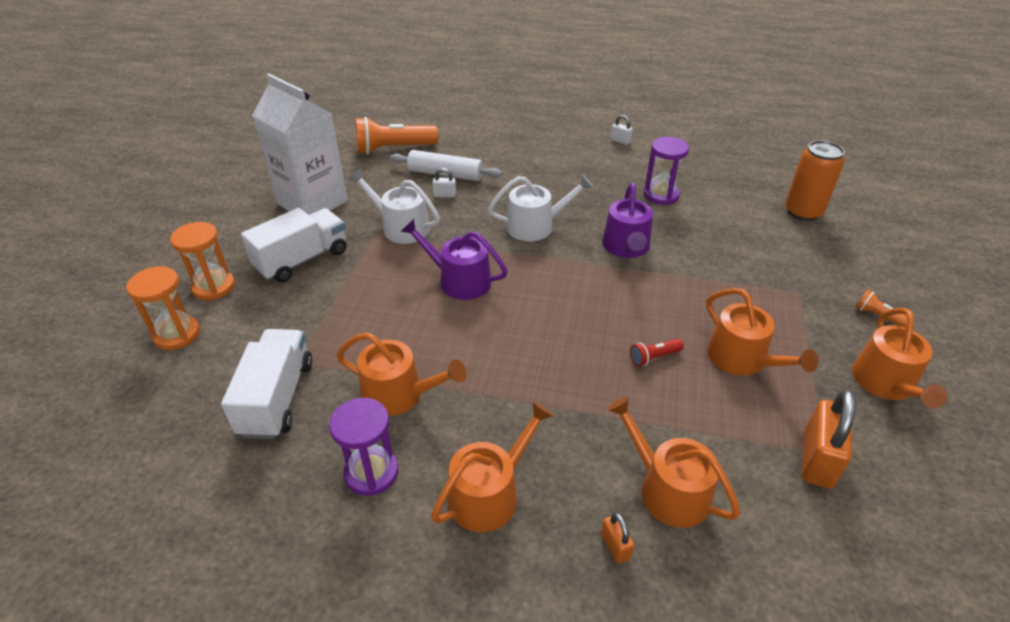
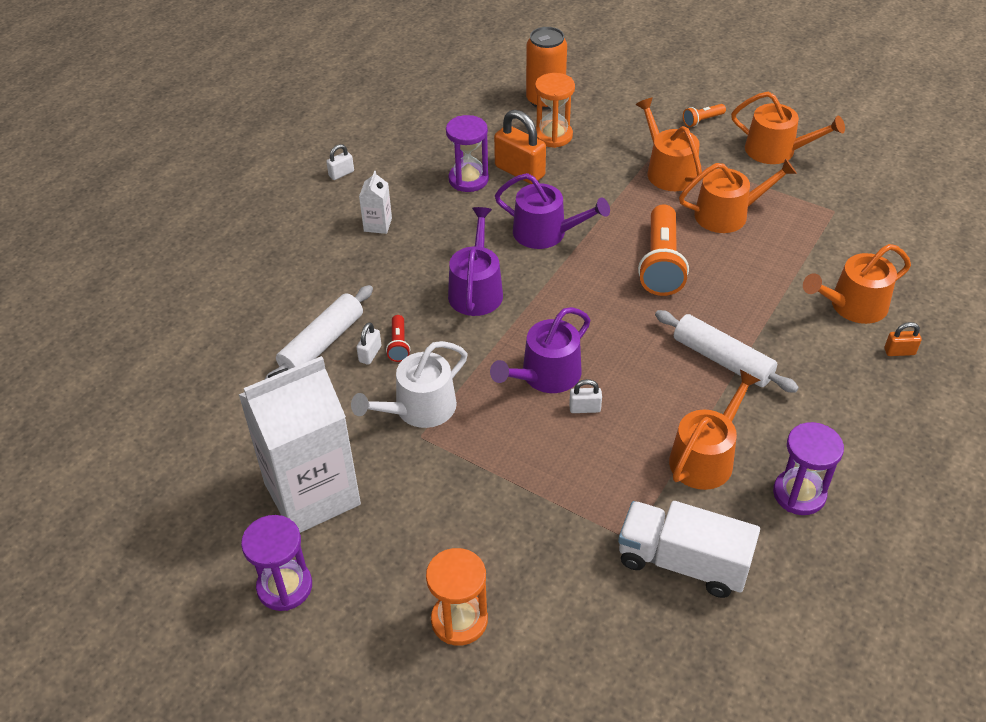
camera: 70 degrees left, 5 degrees up
orange hourglass [126,266,200,350] -> orange hourglass moved to [535,73,575,148]
white truck [241,208,346,283] -> none
orange flashlight [356,117,438,154] -> orange flashlight moved to [638,204,689,296]
orange watering can [431,402,554,532] -> orange watering can moved to [636,98,702,191]
white watering can [488,174,593,241] -> purple watering can [448,207,503,316]
red flashlight [630,339,684,367] -> red flashlight moved to [386,315,410,362]
orange padlock [802,389,856,489] -> orange padlock moved to [494,110,546,184]
none -> purple hourglass [241,515,312,611]
none -> white carton [359,171,392,234]
none -> white padlock [569,379,602,413]
none -> white rolling pin [655,310,799,393]

